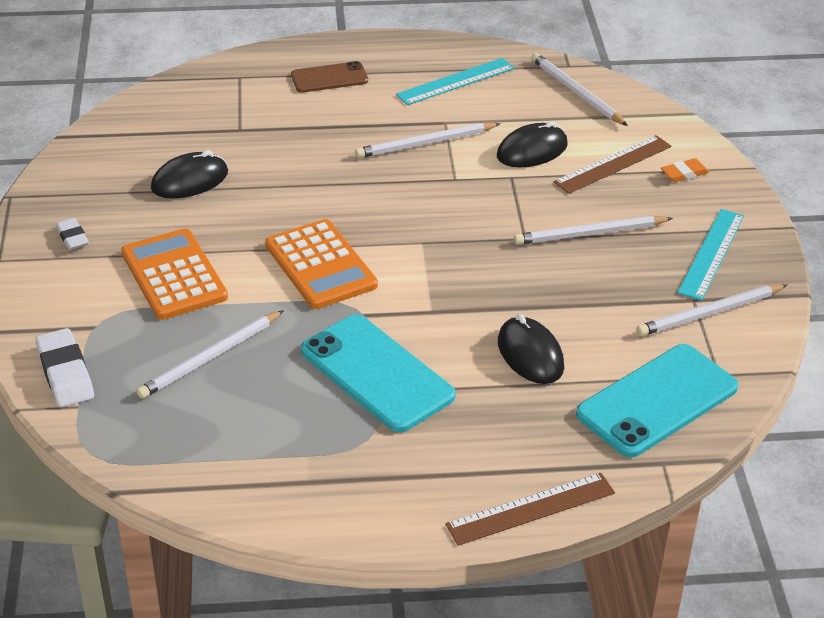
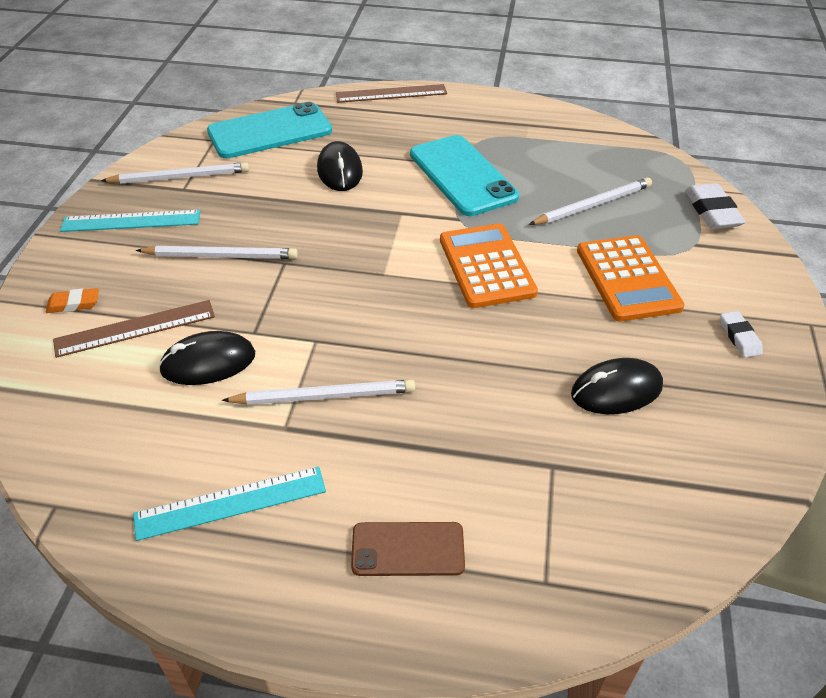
camera: 165 degrees left, 5 degrees up
white pencil [531,53,628,126] -> none
turquoise ruler [677,209,744,301] -> turquoise ruler turned 45 degrees clockwise [60,210,200,232]

